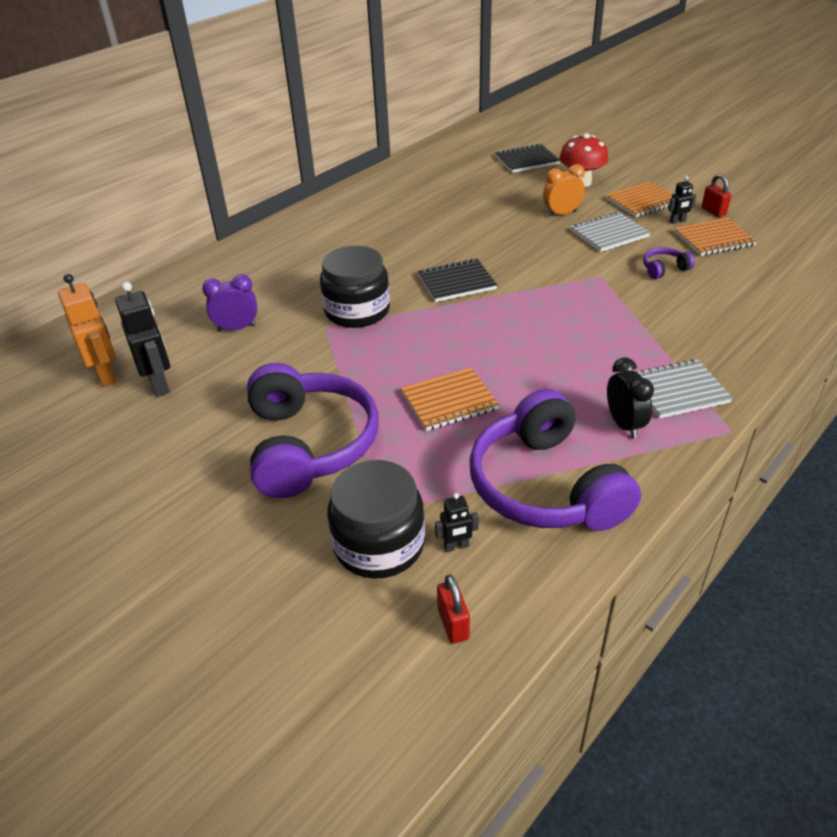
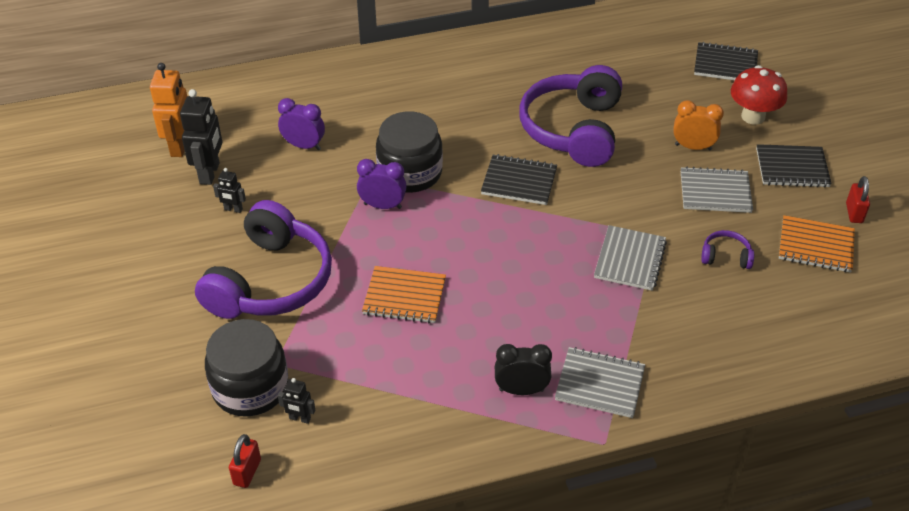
camera: 30 degrees right, 5 degrees up
purple headphones [470,389,641,531] -> purple headphones moved to [519,65,622,167]
orange notebook [606,181,673,217] -> black notebook [756,144,832,187]
black clock [607,358,654,439] -> black clock turned 105 degrees counterclockwise [495,344,552,395]
black robot [668,176,696,224] -> black robot moved to [213,168,246,213]
none -> purple clock [357,159,406,209]
none -> grey notebook [594,225,667,291]

